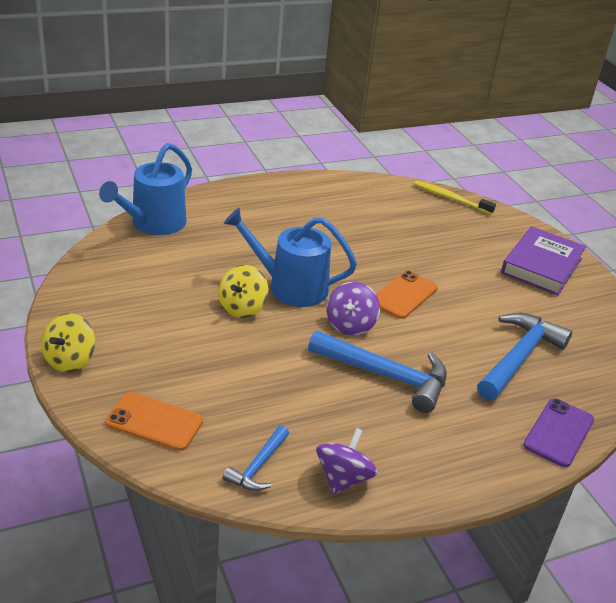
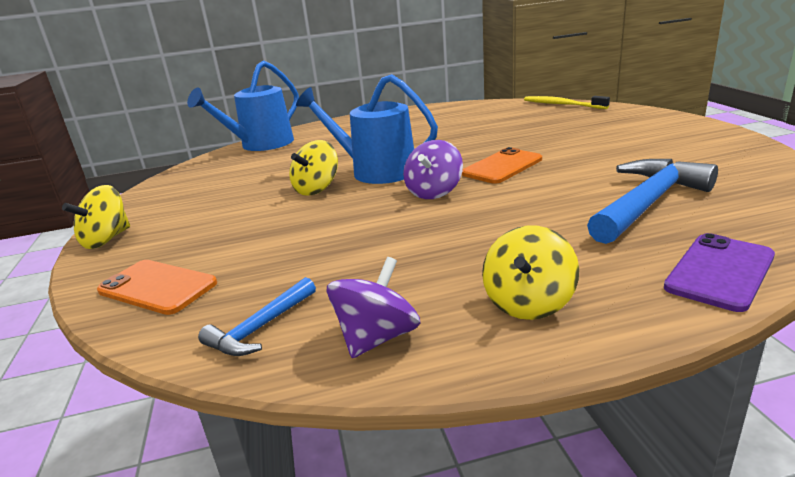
camera: 15 degrees right, 10 degrees down
blue hammer [308,330,447,413] -> none
purple book [501,226,586,296] -> none
none -> yellow spinning top [482,226,579,320]

